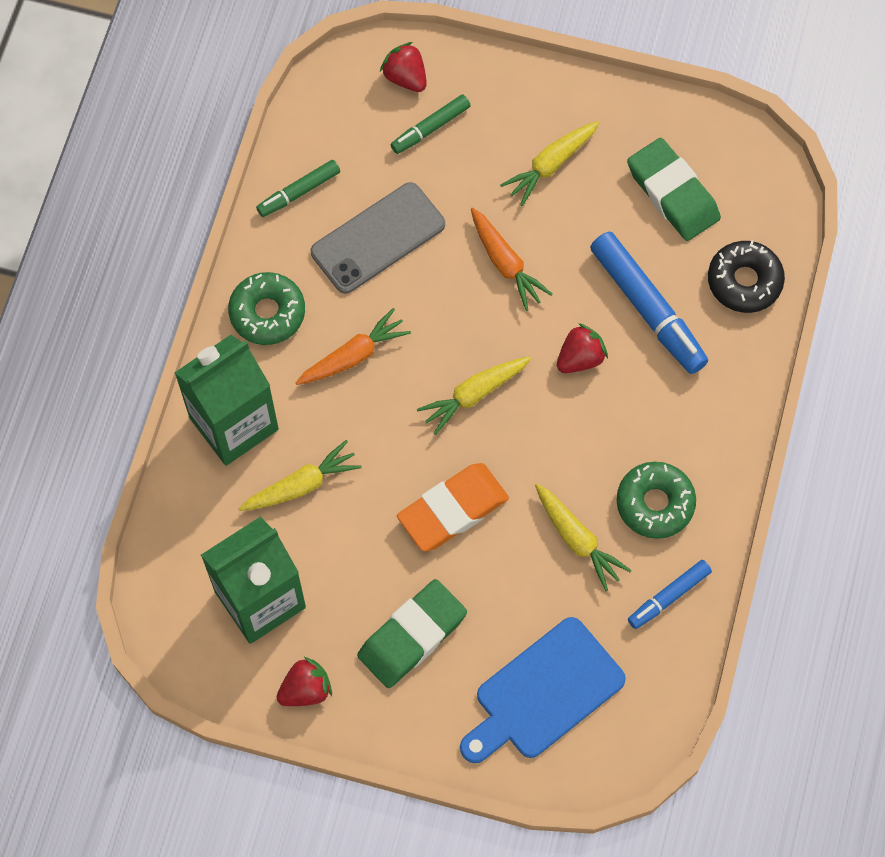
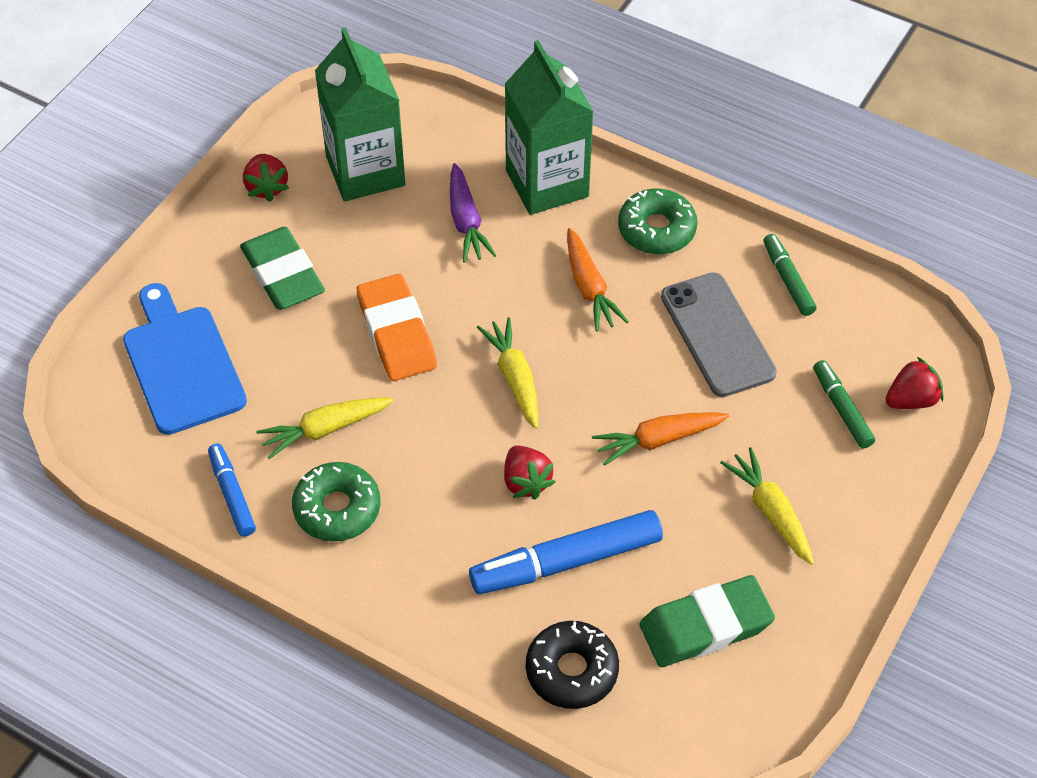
camera: 105 degrees right, 15 degrees down
yellow carrot [239,440,362,511] -> purple carrot [450,163,497,263]

